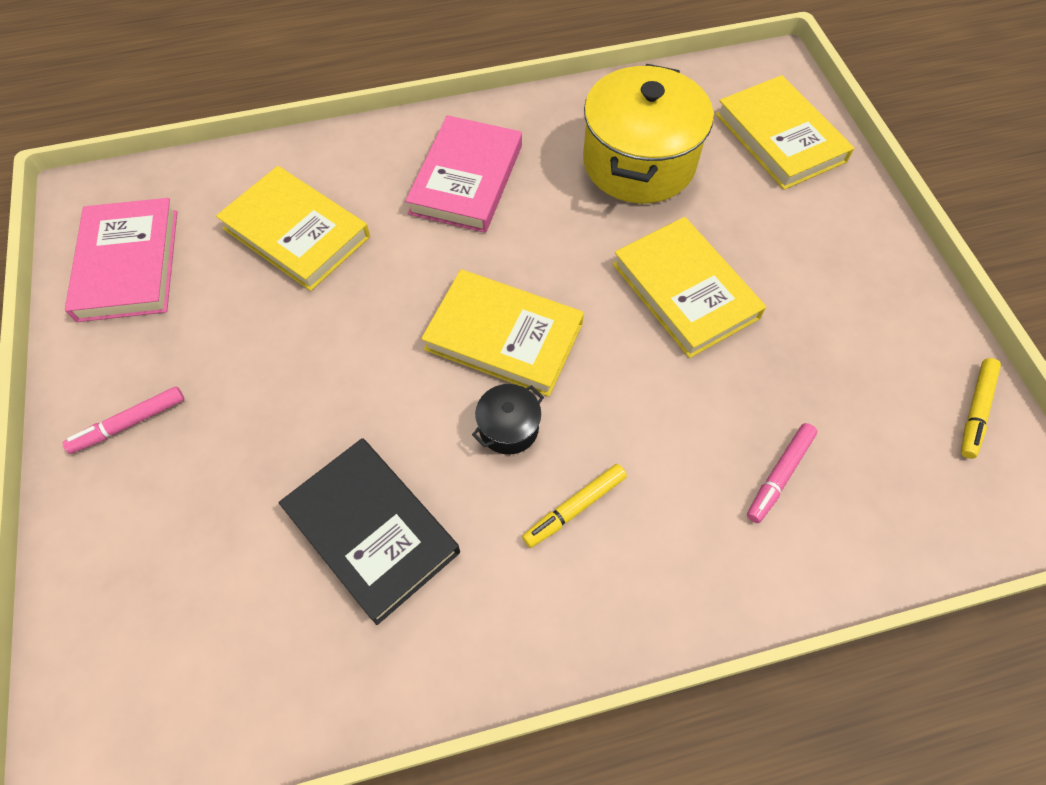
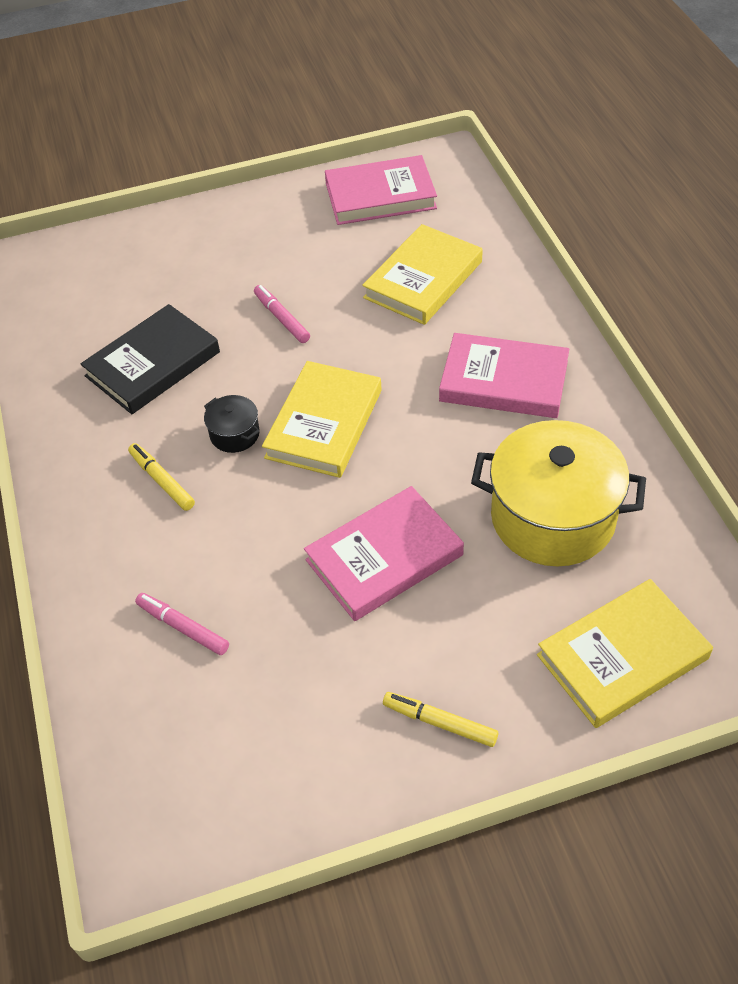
camera: 90 degrees right, 10 degrees down
pink marker [62,386,184,454] -> pink marker moved to [254,285,310,343]
yellow book [613,217,766,358] -> pink book [304,486,464,621]
yellow marker [961,358,1001,459] -> yellow marker moved to [383,692,498,747]

